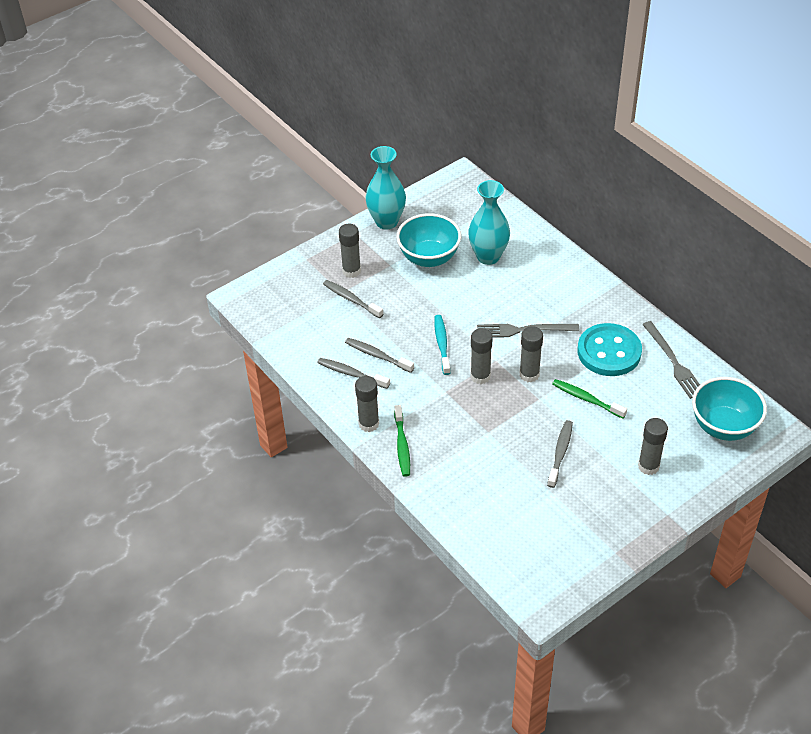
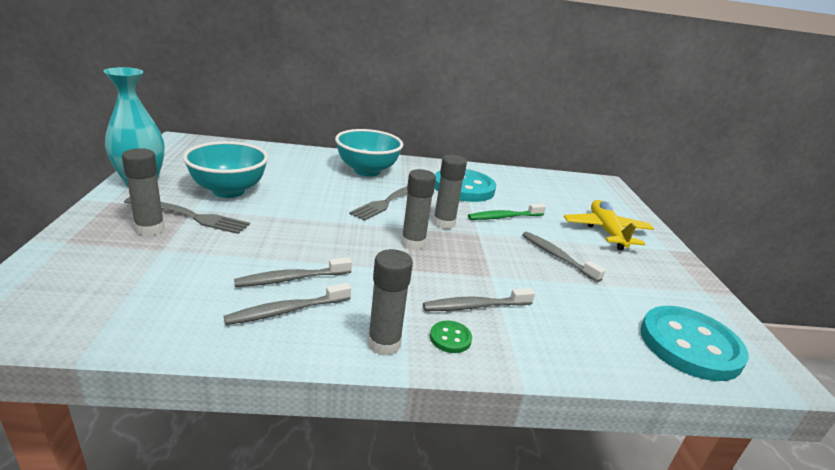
camera: 60 degrees left, 20 degrees down
grey toothbrush [323,280,383,318] -> grey toothbrush moved to [423,288,535,311]
green toothbrush [394,405,410,477] -> green button [430,321,472,353]
turquoise toothbrush [434,315,450,375] -> none
turquoise vase [468,180,510,265] -> none
grey glue stick [638,418,668,475] -> yellow plane [564,200,654,250]
grey fork [642,321,700,399] -> grey fork moved to [124,197,250,234]
turquoise bowl [692,377,767,441] -> turquoise bowl moved to [335,129,403,177]
none -> turquoise button [640,306,749,381]

